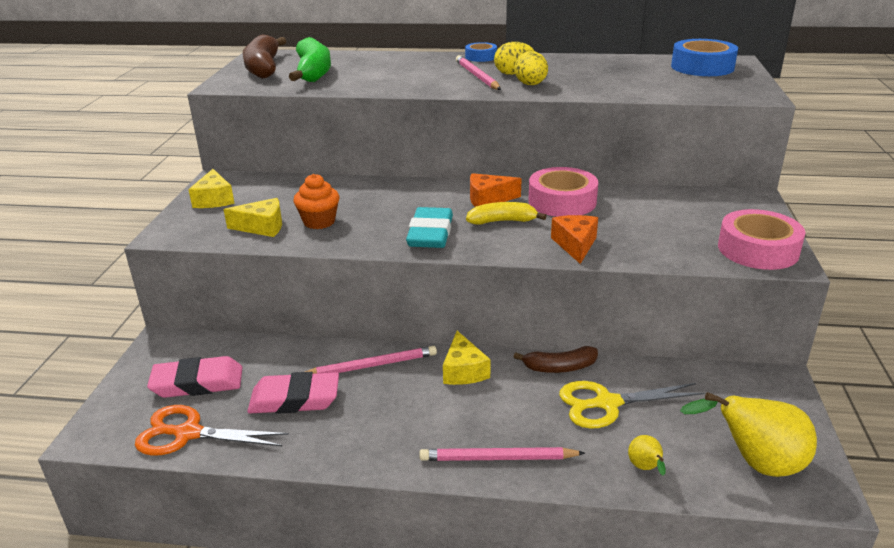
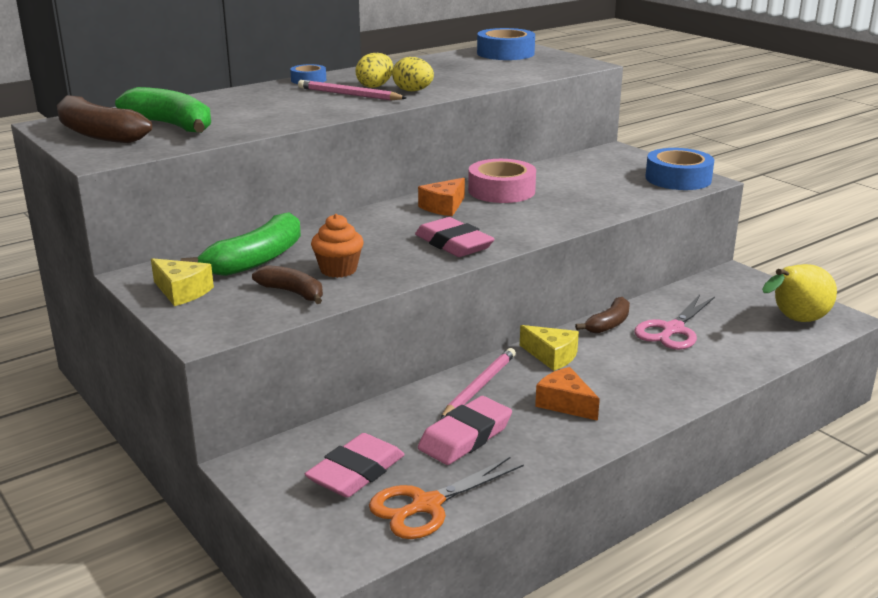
camera: 45 degrees left, 5 degrees down
yellow cheese [223,198,282,237] -> brown banana [252,265,323,304]
turquoise eraser [406,207,453,248] -> pink eraser [415,217,495,257]
pink pencil [419,447,585,461] -> none
yellow banana [466,202,546,225] -> none
orange cheese [551,215,598,264] -> orange cheese moved to [535,367,600,421]
yellow scissors [559,381,704,429] -> pink scissors [634,295,715,350]
yellow pear [628,435,666,476] -> none
pink tape [718,209,806,270] -> blue tape [645,148,714,190]
none -> green banana [181,212,301,276]

